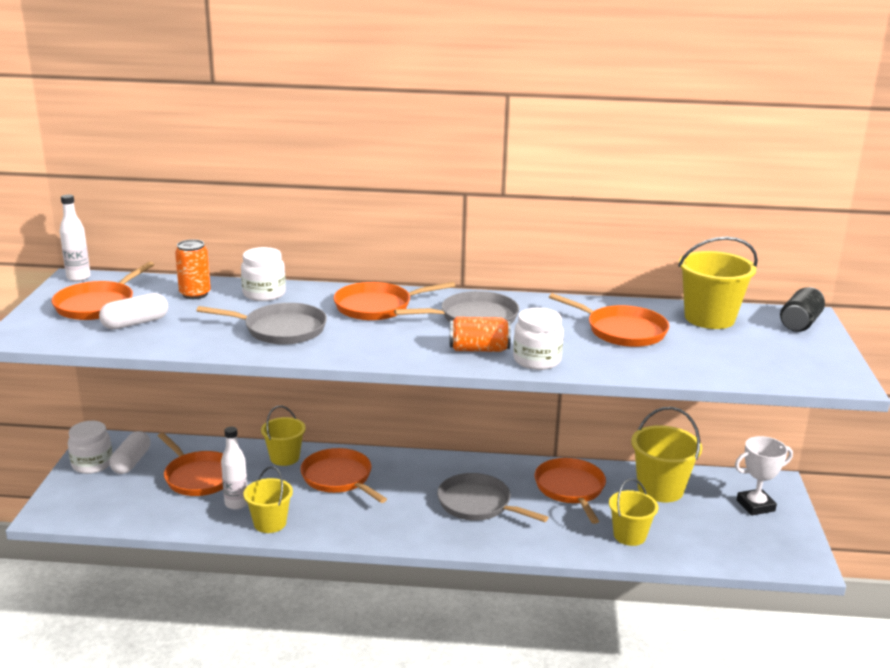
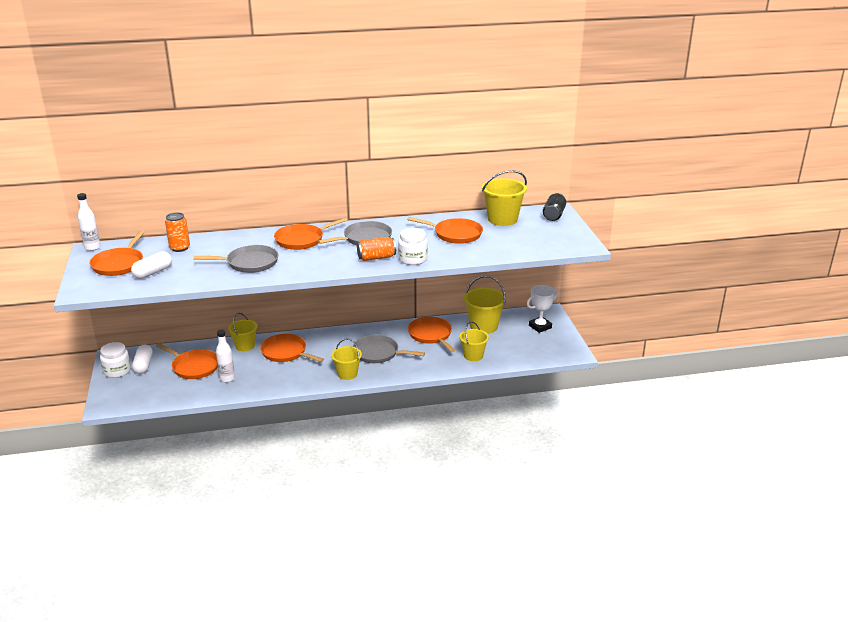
camera: 15 degrees left, 5 degrees up
white jar [241,247,286,301] -> none
yellow bucket [243,466,293,533] -> yellow bucket moved to [331,339,362,380]

